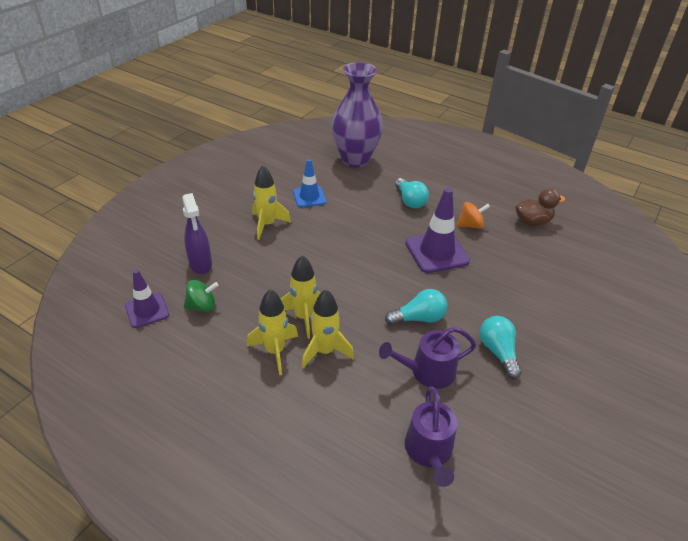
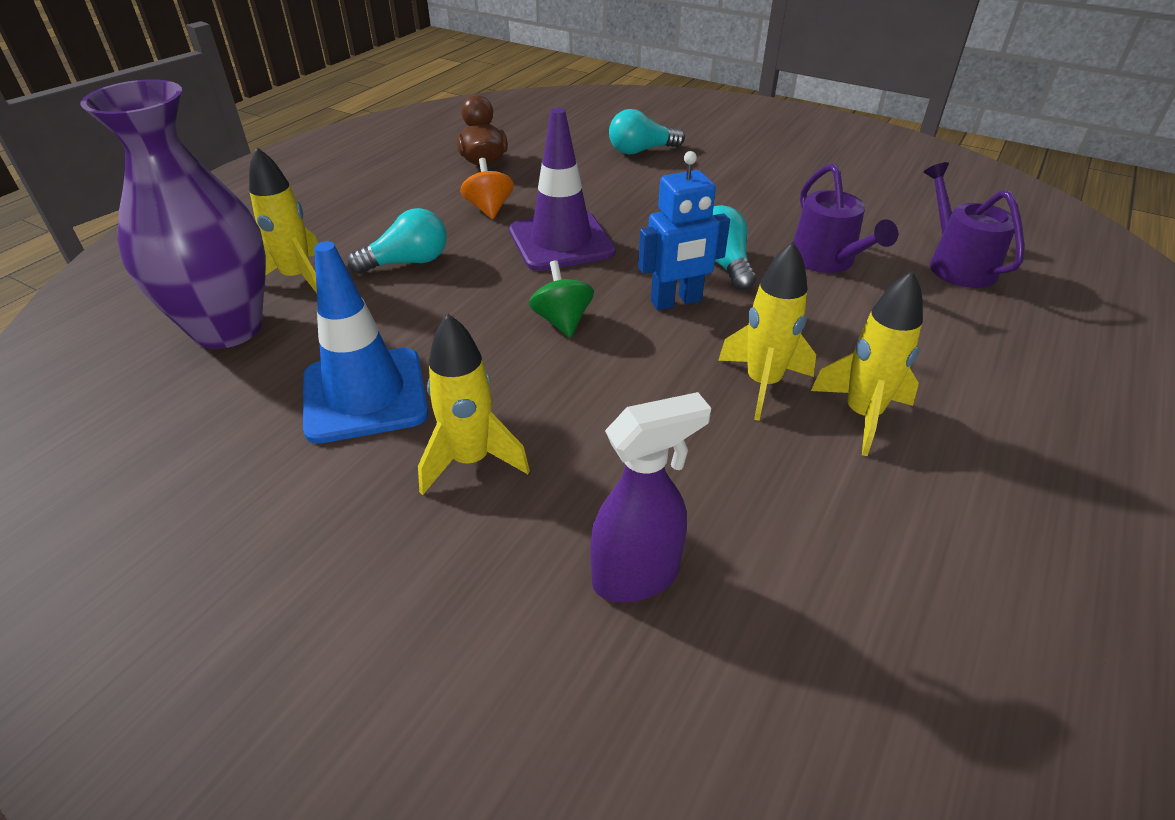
camera: 90 degrees left, 0 degrees up
purple traffic cone [125,269,169,328] -> none
green spinning top [184,280,219,312] -> green spinning top moved to [529,260,594,338]
blue traffic cone [293,159,326,207] -> blue traffic cone [303,241,428,444], size x1.59
yellow rocket [302,290,354,368] -> yellow rocket moved to [249,147,318,293]
purple watering can [405,386,457,487] -> purple watering can turned 105 degrees counterclockwise [924,162,1024,288]
turquoise light bulb [480,316,522,379] -> turquoise light bulb moved to [609,109,685,155]
none -> blue robot [638,151,730,310]

